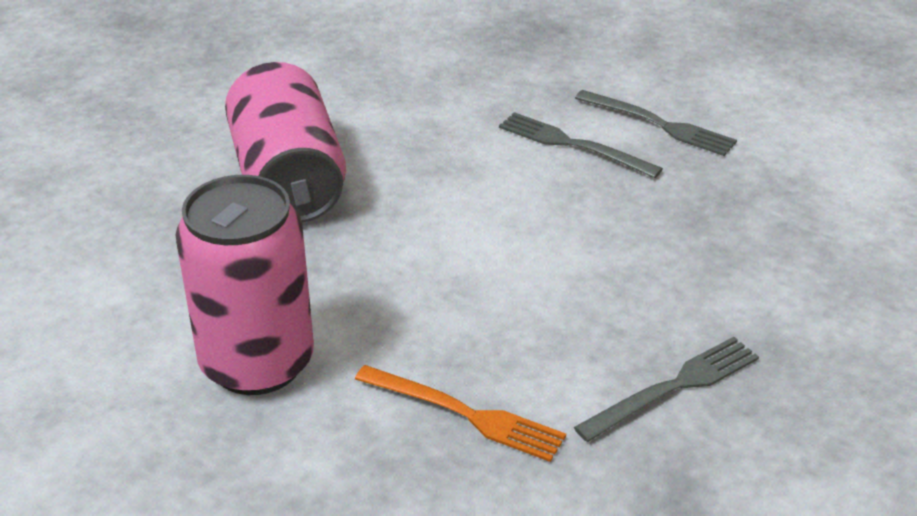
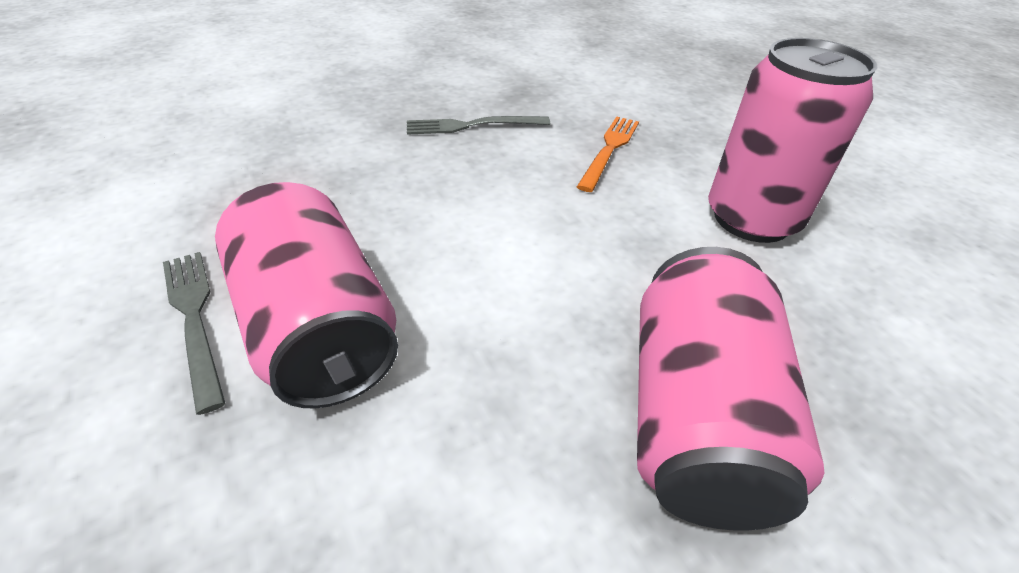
camera: 155 degrees left, 5 degrees up
orange fork [355,365,566,462] -> orange fork turned 60 degrees clockwise [577,116,639,192]
grey fork [499,112,663,178] -> pink can [215,182,398,408]

